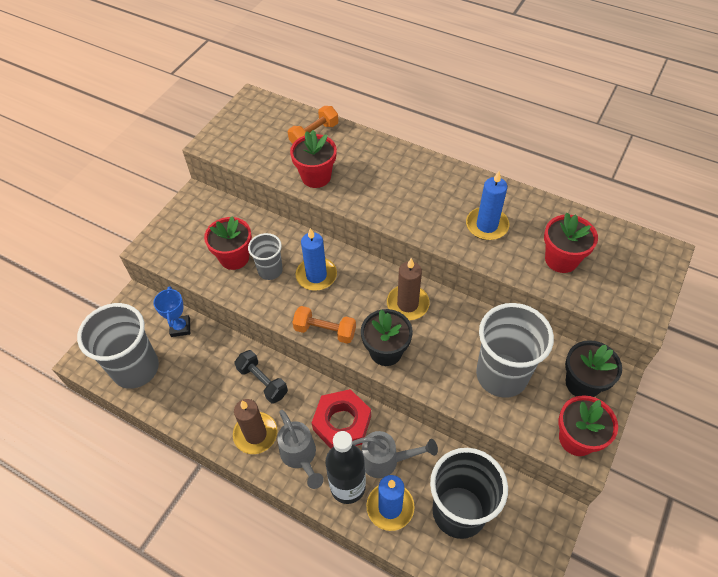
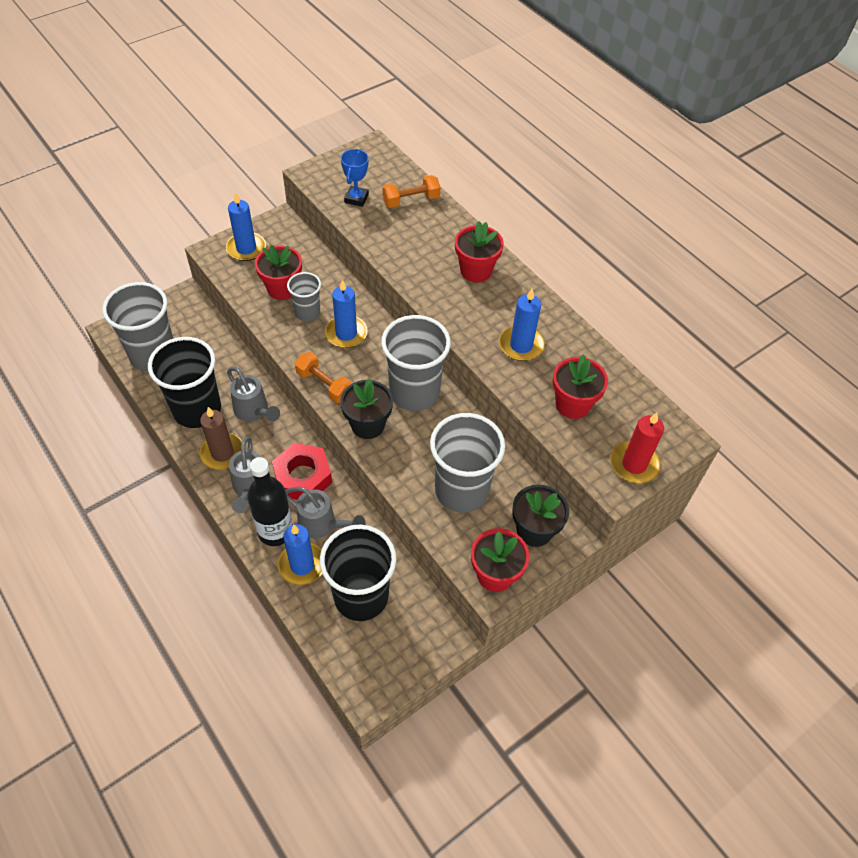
camera: 20 degrees right, 0 degrees up
blue trophy [153,286,190,337] -> blue trophy moved to [341,149,369,207]
black dumbbell [235,350,288,403] -> grey watering can [227,367,280,422]
red flower pot [290,130,337,188] -> red flower pot moved to [455,221,504,282]
brown candle [387,258,430,320] -> grey cup [381,315,451,411]
none -> black cup [148,337,221,428]
none -> blue candle [226,192,266,261]
none -> red candle [610,412,664,483]

